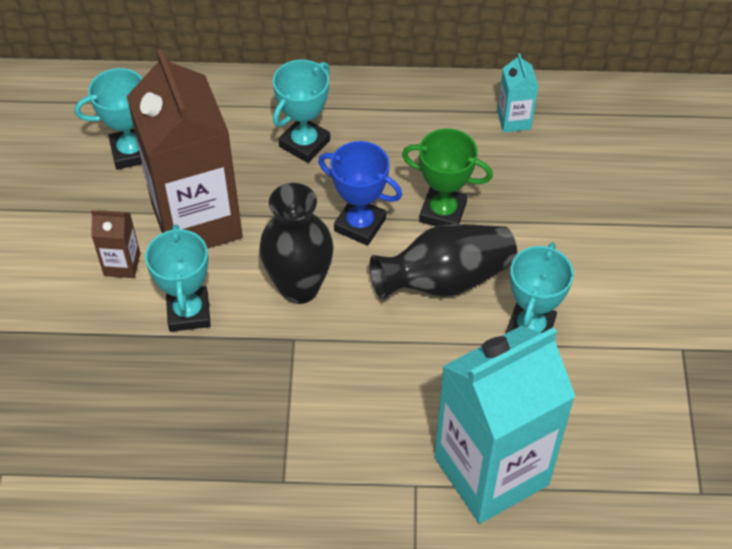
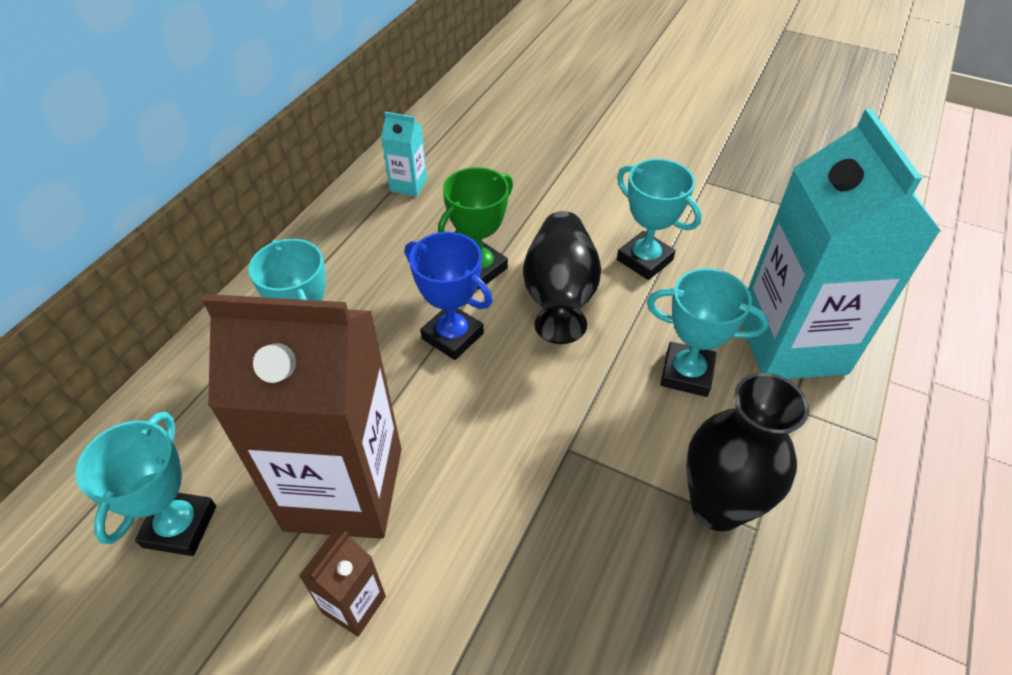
camera: 65 degrees left, 5 degrees down
turquoise trophy [145,224,211,332] -> turquoise trophy moved to [647,268,769,397]
black vase [259,183,334,304] -> black vase moved to [686,373,809,531]
blue trophy [318,141,402,246] -> blue trophy turned 75 degrees clockwise [405,232,492,360]

